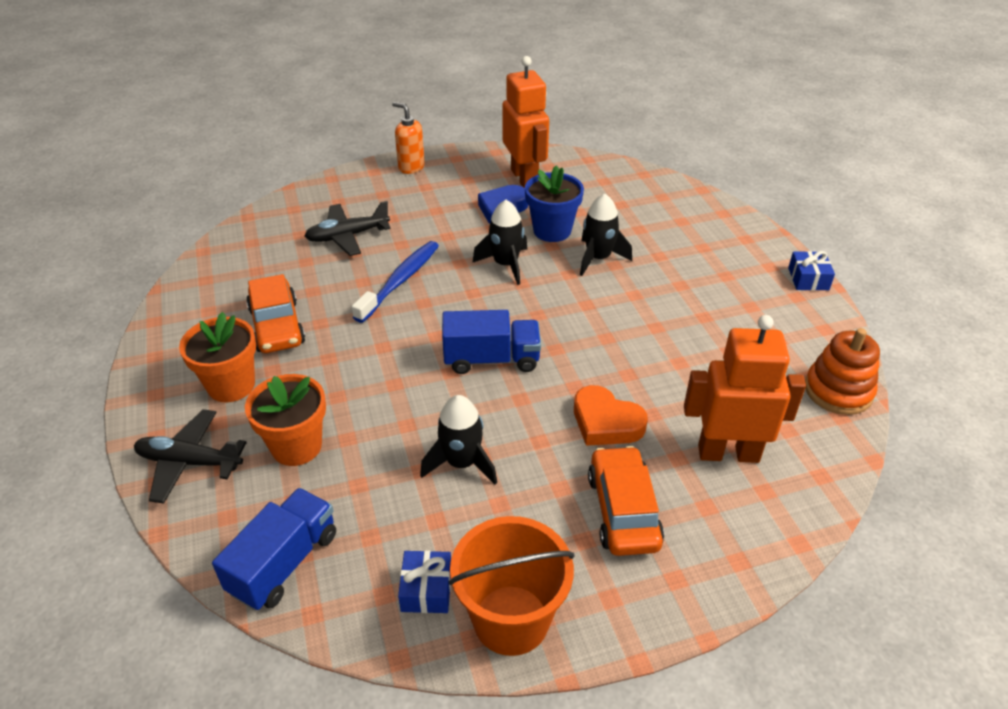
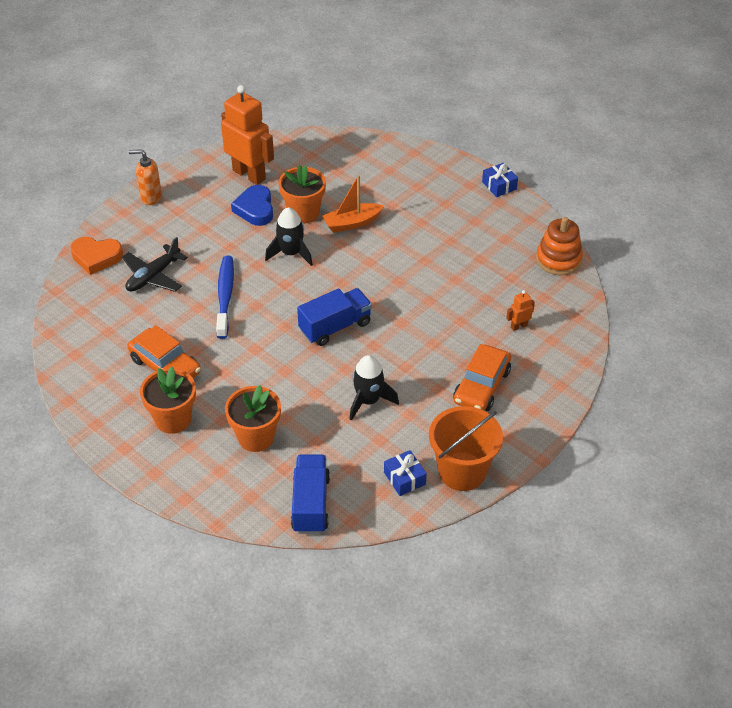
camera: 30 degrees left, 5 degrees up
black plane [134,409,247,504] -> none
blue flower pot [525,165,584,242] -> orange flower pot [279,165,326,224]
orange heart [574,385,648,446] -> orange heart moved to [70,237,123,275]
black rocket [580,194,632,276] -> orange boat [323,175,384,233]
orange car [588,446,664,556] -> orange car turned 120 degrees counterclockwise [454,344,511,411]
orange robot [684,315,806,463] -> orange robot [506,290,535,331], size x0.42

